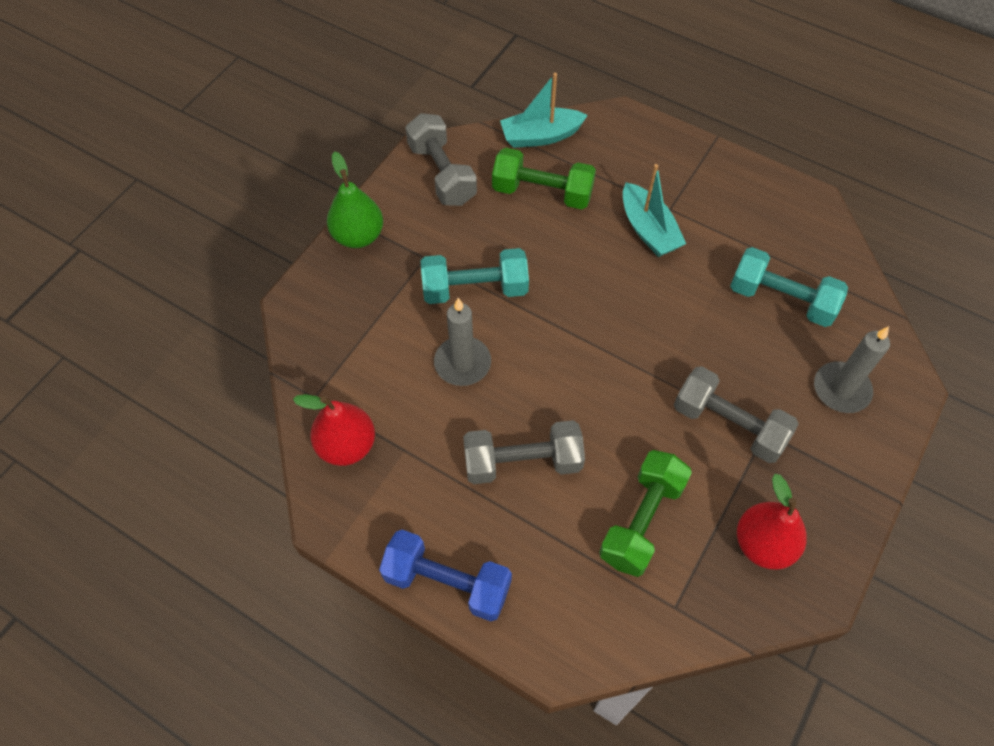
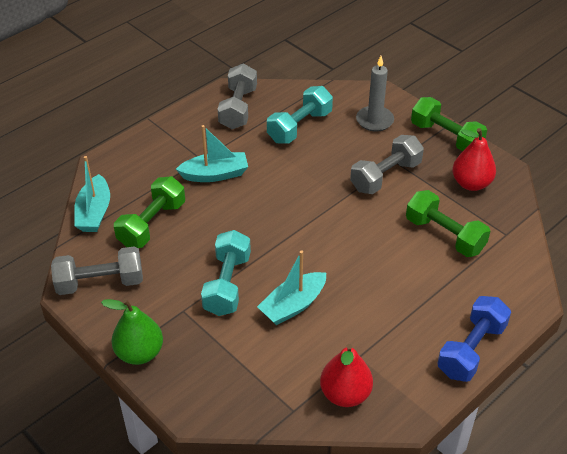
camera: 75 degrees left, 15 degrees down
grey candle [434,298,491,386] -> turquoise boat [257,250,326,325]
grey dumbbell [463,420,585,484] -> grey dumbbell moved to [218,63,257,129]
none -> green dumbbell [411,97,487,151]

